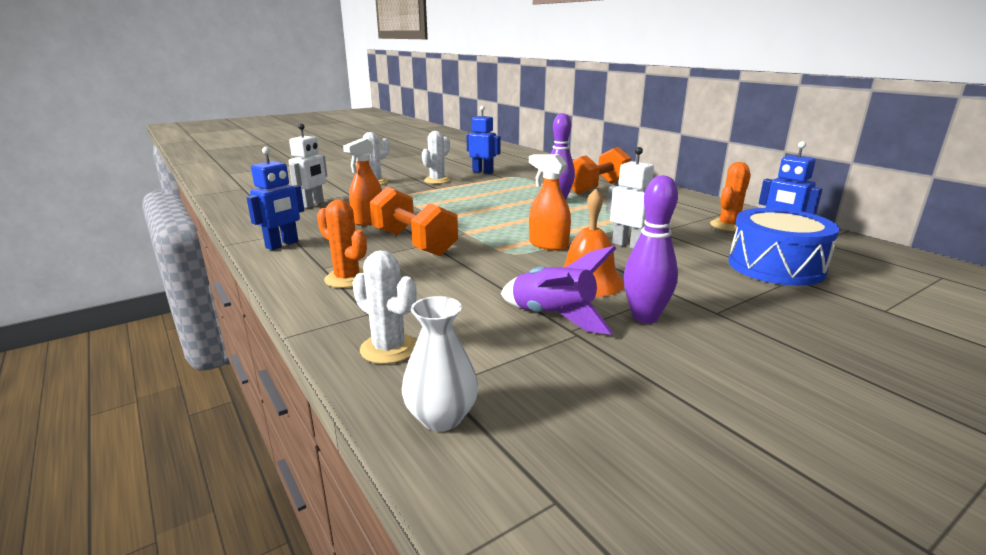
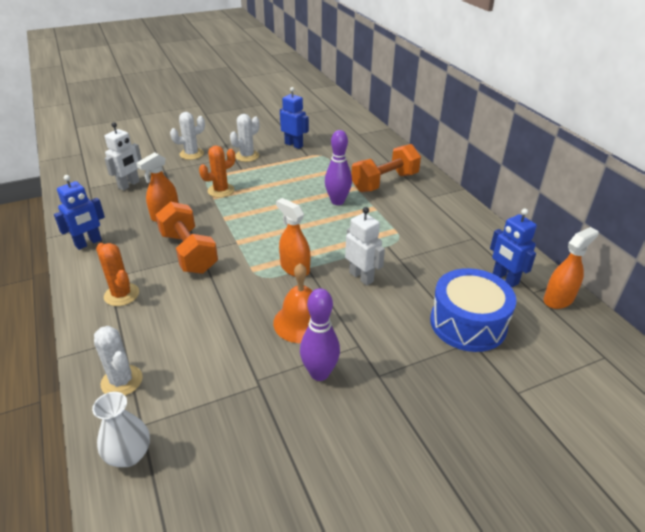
camera: 10 degrees right, 15 degrees up
purple rocket [501,246,616,334] -> none
orange cactus [710,162,751,231] -> orange cactus moved to [199,145,235,198]
none -> orange spray bottle [543,227,599,309]

